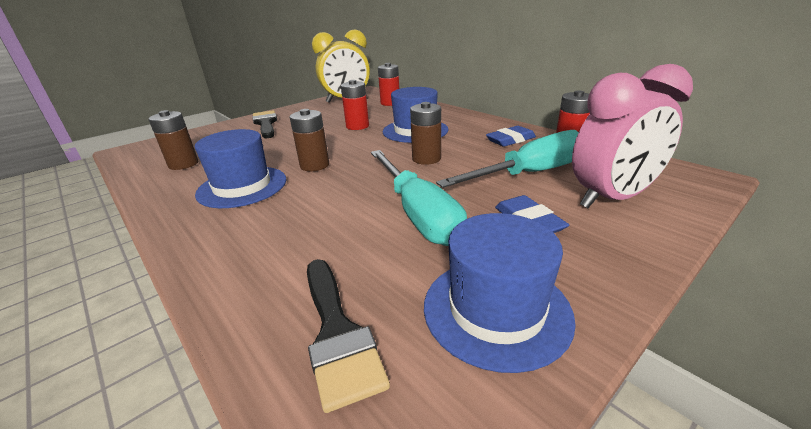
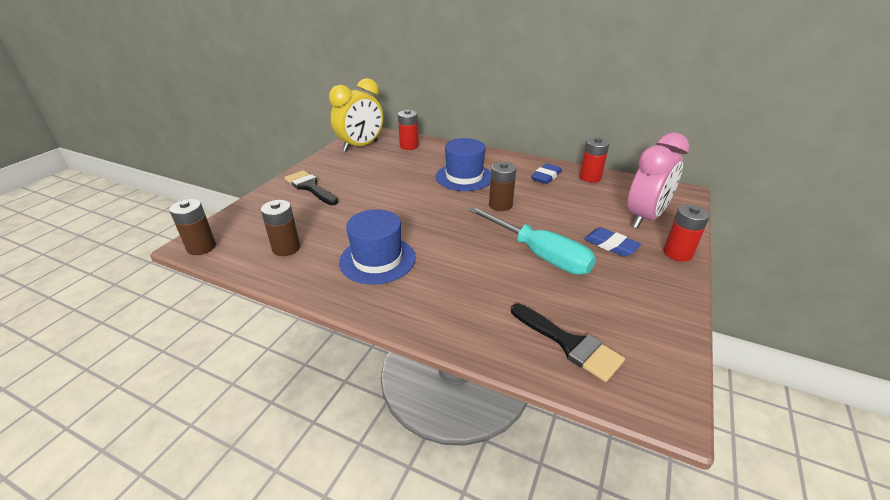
camera: 25 degrees left, 5 degrees up
brown battery [290,109,329,171] -> brown battery moved to [169,199,216,255]
red battery [341,80,369,130] -> red battery moved to [663,204,710,262]
blue hat [424,213,576,373] -> none
turquoise screwdriver [436,130,579,188] -> none

